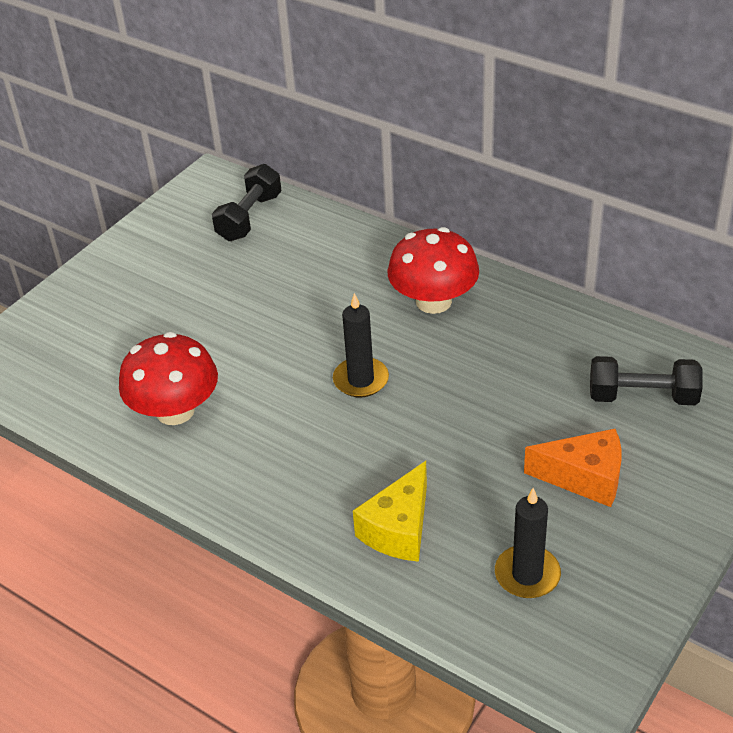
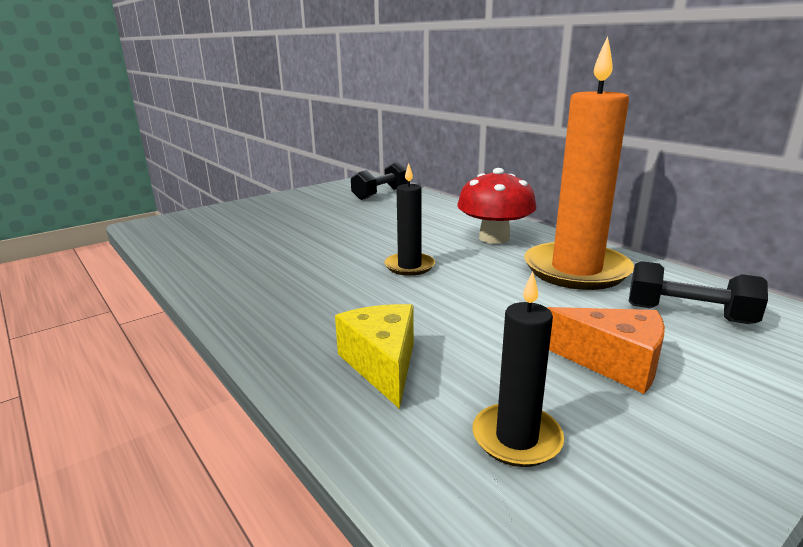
camera: 15 degrees right, 20 degrees down
red mushroom [119,332,218,425] -> none
yellow cheese [353,461,427,562] -> yellow cheese turned 120 degrees clockwise [335,304,414,409]
none -> orange candle [524,36,634,290]

